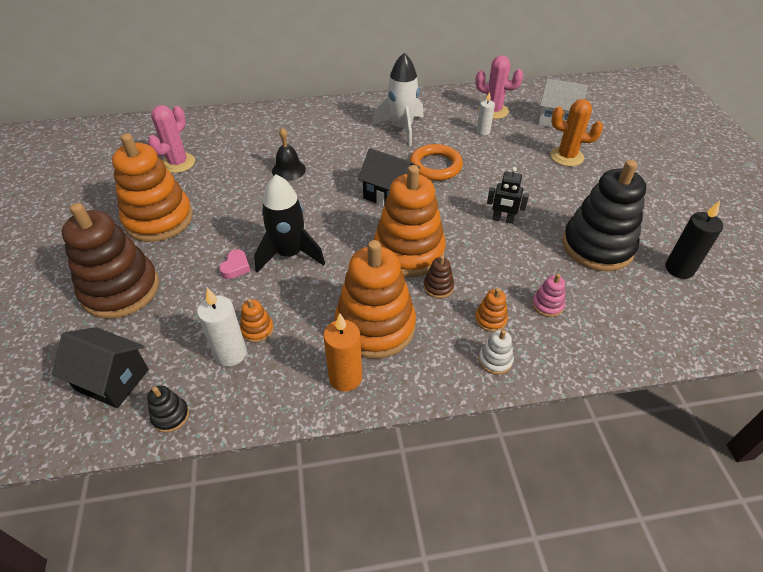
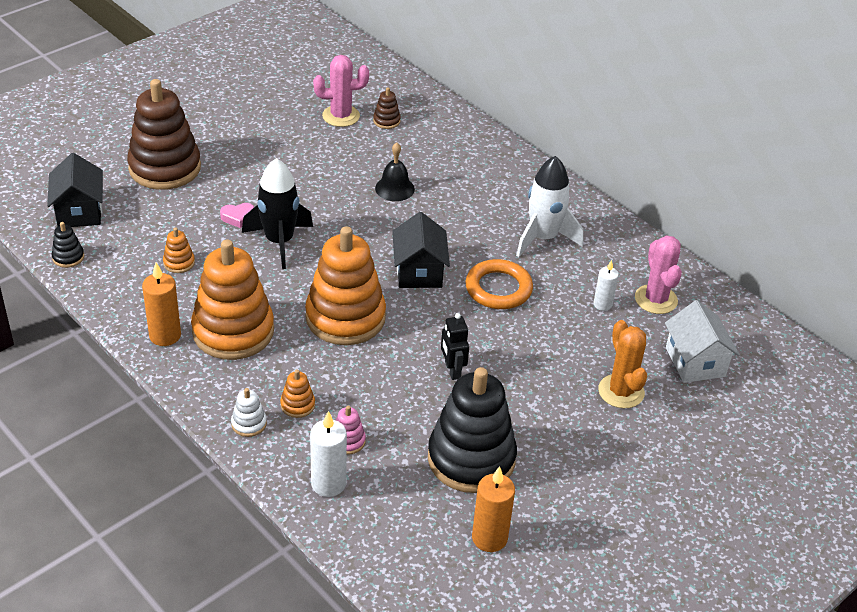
camera: 55 degrees right, 5 degrees down
orange stacking toy [112,133,193,242] -> none
white candle [197,288,247,367] -> white candle moved to [310,411,347,497]
brown stacking toy [423,255,454,298] -> brown stacking toy moved to [373,87,401,129]
black candle [665,201,723,279] -> orange candle [472,466,515,552]

